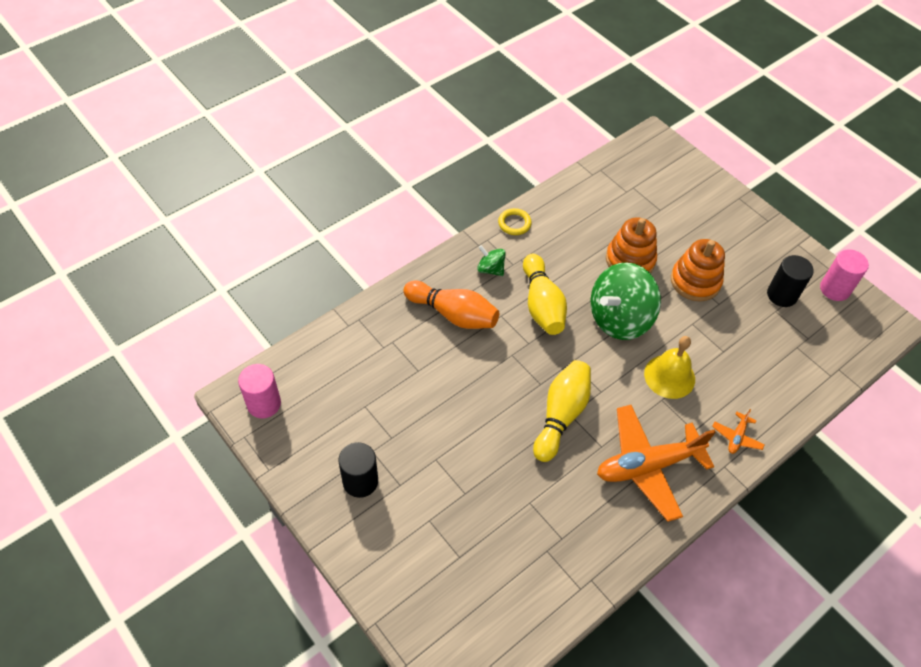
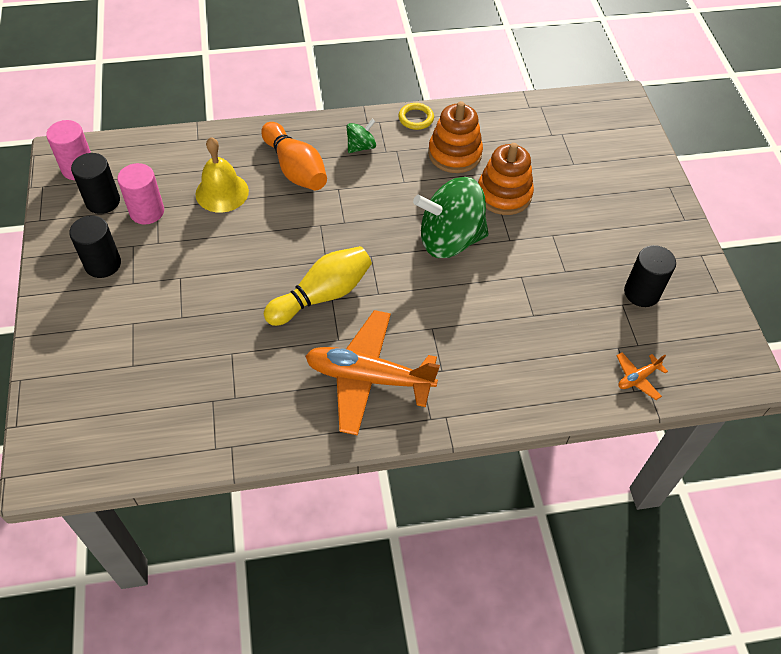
camera: 30 degrees right, 0 degrees up
green spinning top [477,245,506,276] -> green spinning top turned 75 degrees clockwise [347,119,376,153]
yellow bowling pin [523,254,567,335] -> none
yellow bell [644,336,695,399] -> yellow bell moved to [195,137,249,213]
orange stacking toy [671,239,725,302] -> orange stacking toy moved to [428,101,483,173]
orange plane [712,409,765,454] -> orange plane moved to [616,352,668,400]
pink cylinder [820,249,869,301] -> pink cylinder moved to [117,163,164,224]
none -> black cylinder [71,153,120,214]

